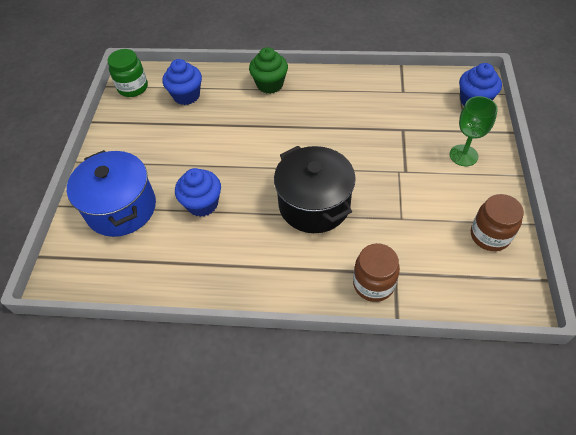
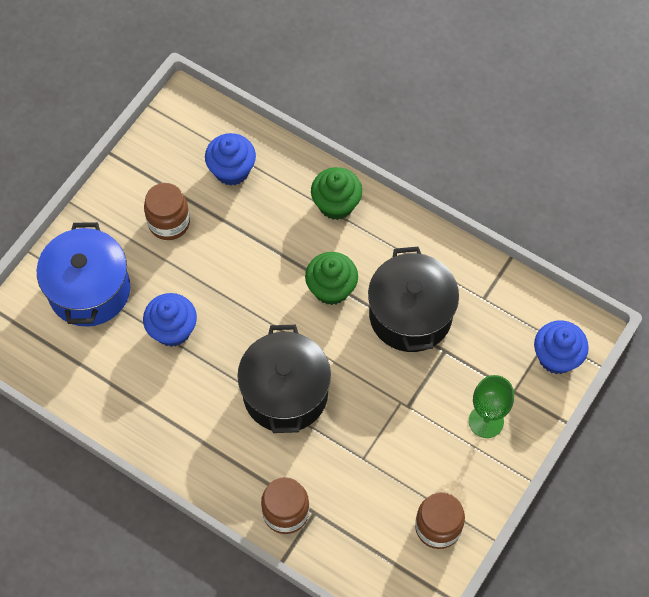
camera: 25 degrees right, 10 degrees up
green jar [108,49,148,97] -> none
none -> brown jar [144,183,190,240]
none -> green cupcake [305,252,358,305]
none -> black pot [368,247,459,352]

